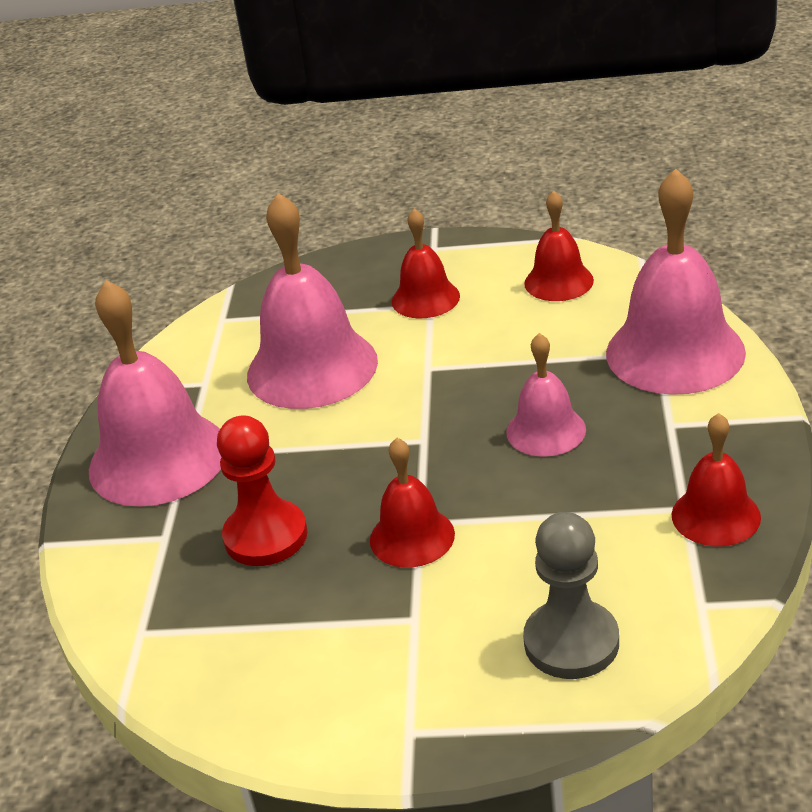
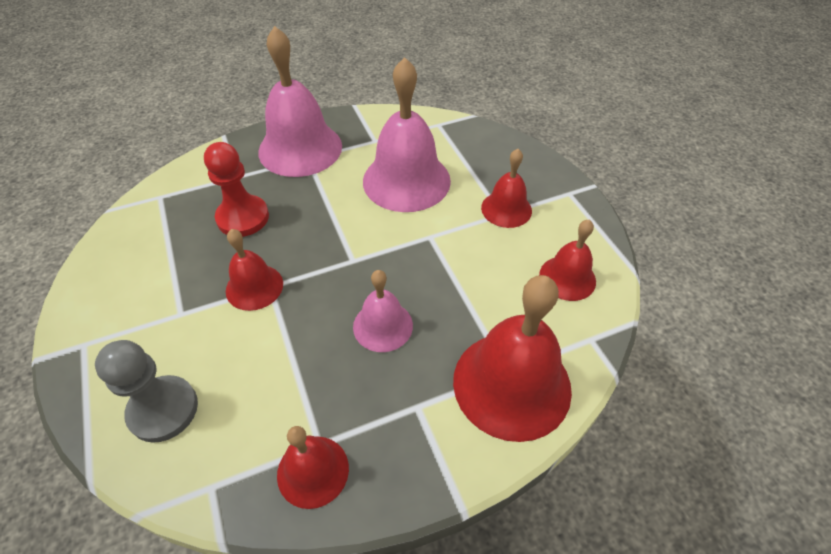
camera: 60 degrees right, 15 degrees up
pink bell [606,169,746,395] -> red bell [453,275,572,442]

